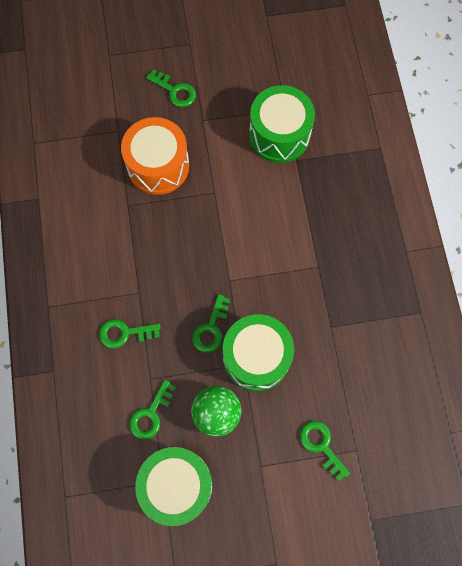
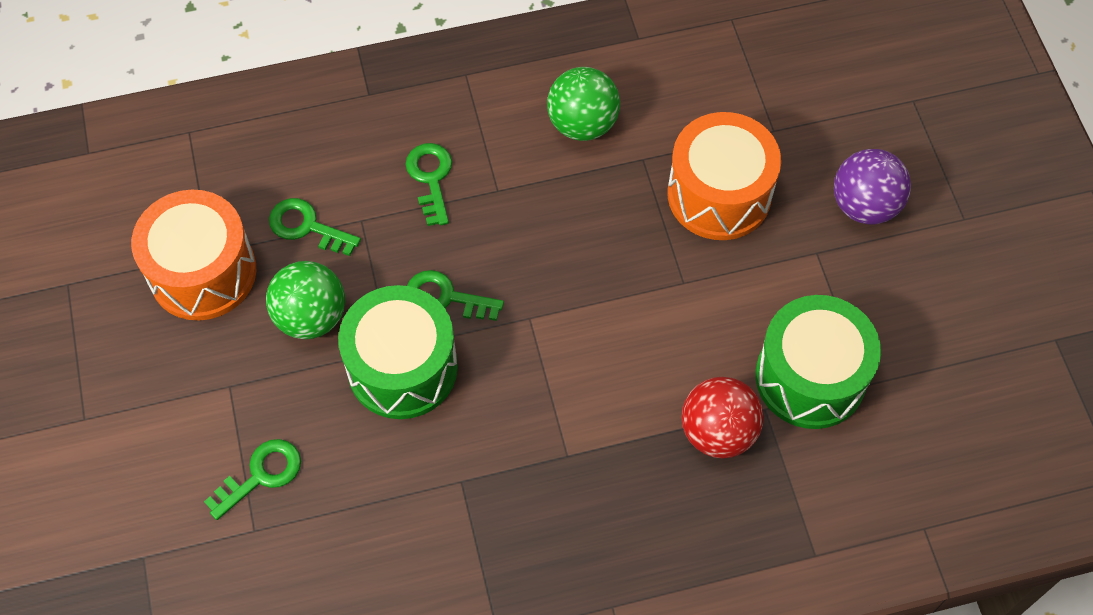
camera: 85 degrees right, 10 degrees down
green drum [135,447,212,526] -> orange drum [131,190,256,320]
green key [146,69,196,107] -> purple ball [834,149,911,224]
none -> green ball [547,67,620,141]
none -> red ball [681,377,764,458]

